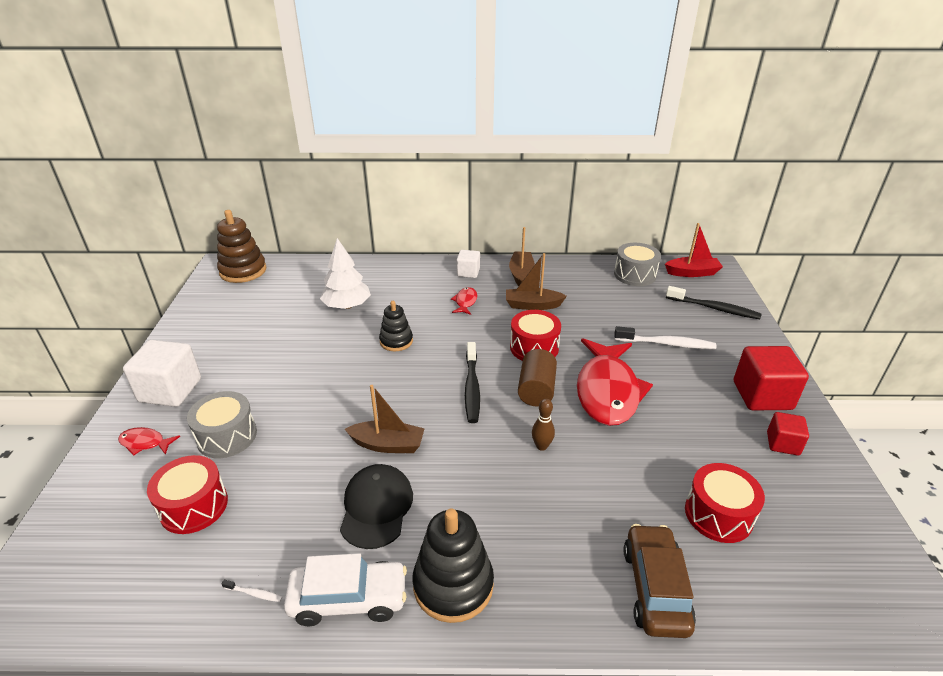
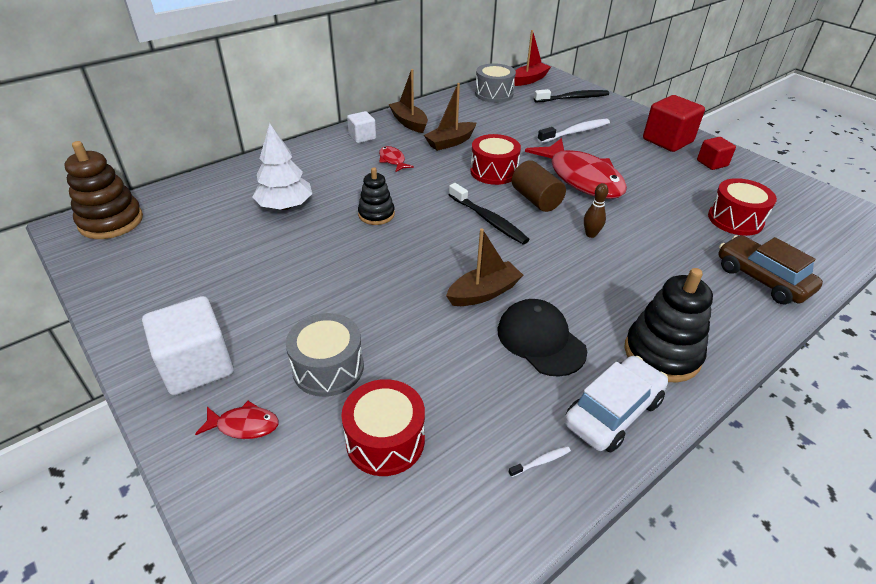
camera: 40 degrees left, 5 degrees up
red fish [118,427,180,456] -> red fish turned 150 degrees counterclockwise [195,401,279,439]

